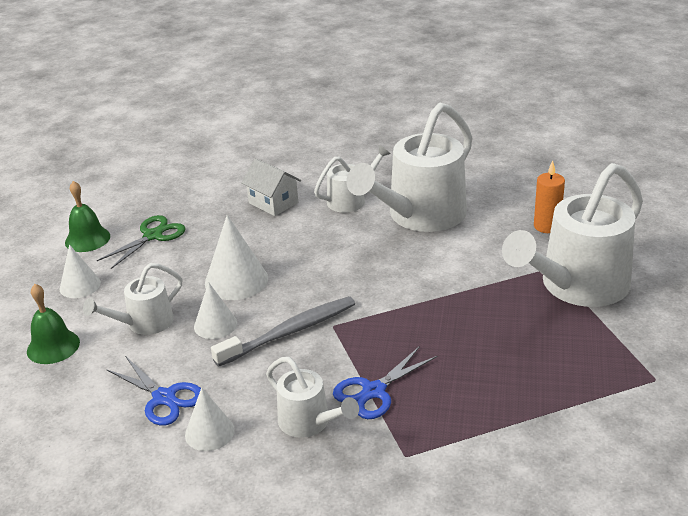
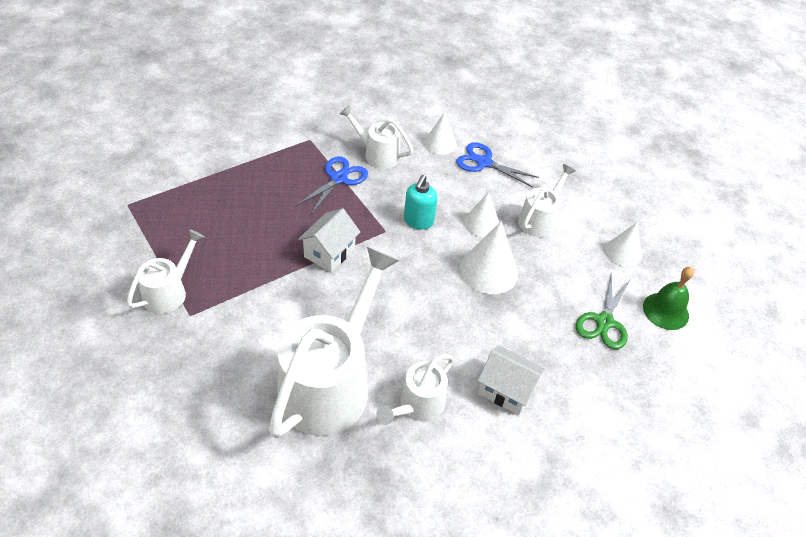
camera: 160 degrees right, 15 degrees up
green bell [27,284,80,364] -> none
grey toothbrush [211,296,355,367] -> turquoise soap dispenser [404,175,438,230]
white watering can [502,163,643,307] -> white watering can [127,229,204,314], size x0.51
orange candle [534,161,565,233] -> none
none -> white house [298,208,360,272]

